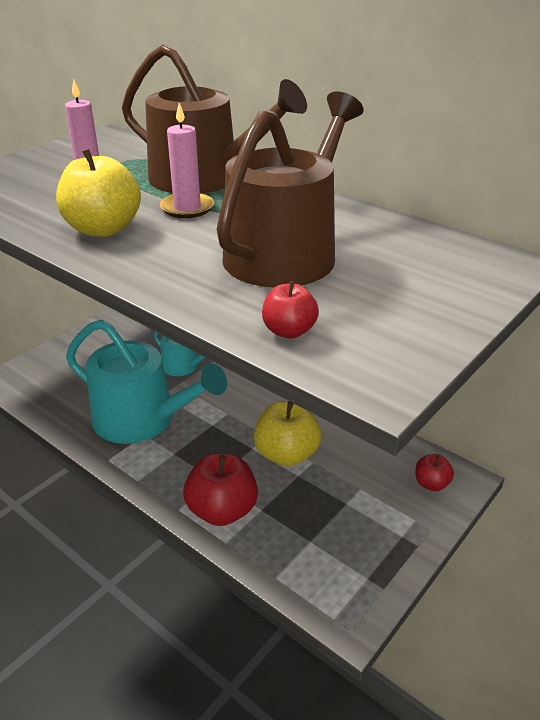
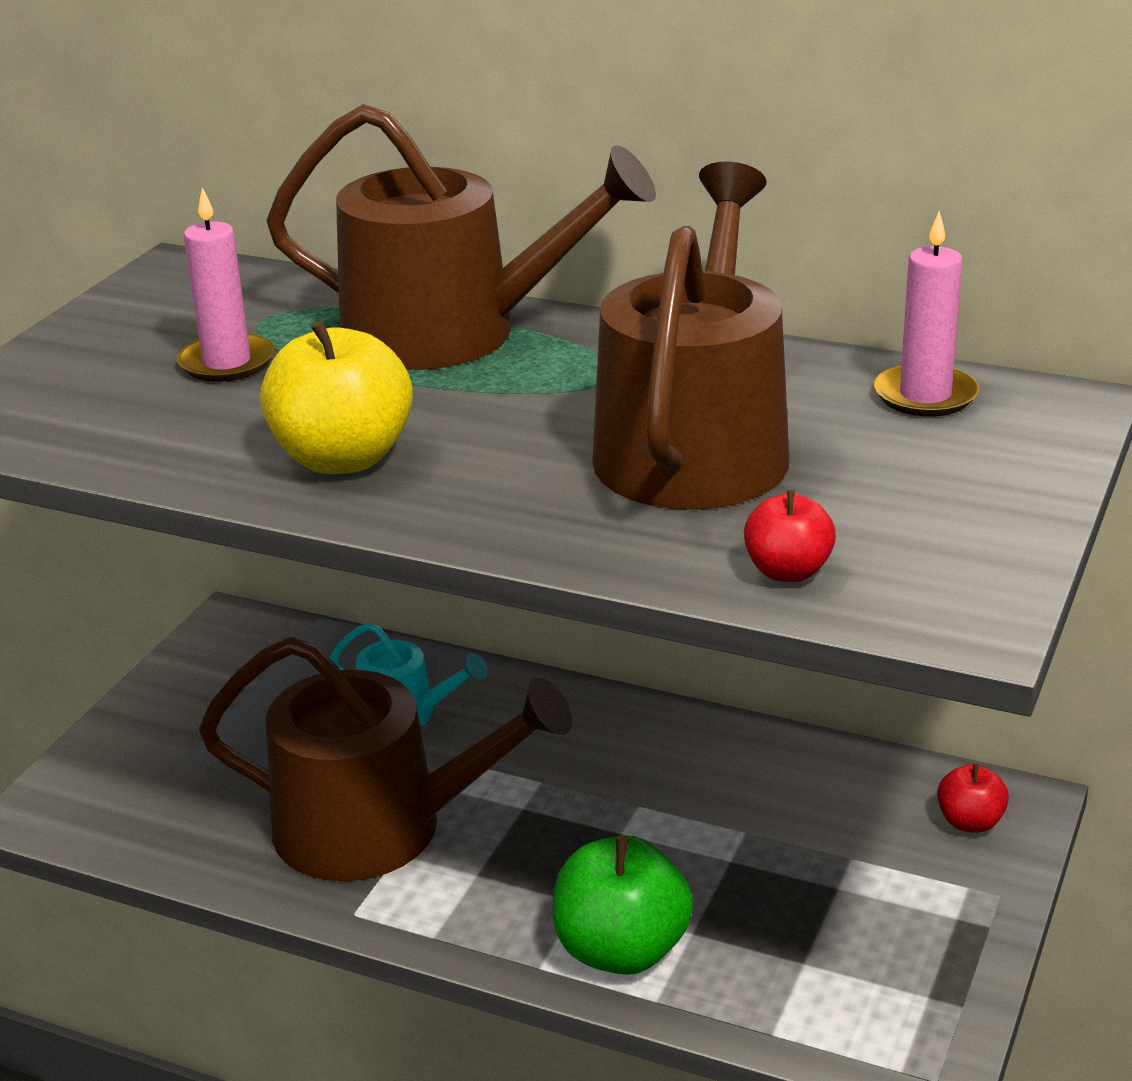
camera: 15 degrees left, 5 degrees down
turquoise watering can [66,320,227,444] -> brown watering can [199,637,572,881]
pink candle [160,103,214,218] -> pink candle moved to [874,211,979,417]
red apple [183,453,258,526] -> green apple [553,835,693,975]
yellow apple [254,401,322,467] -> none

